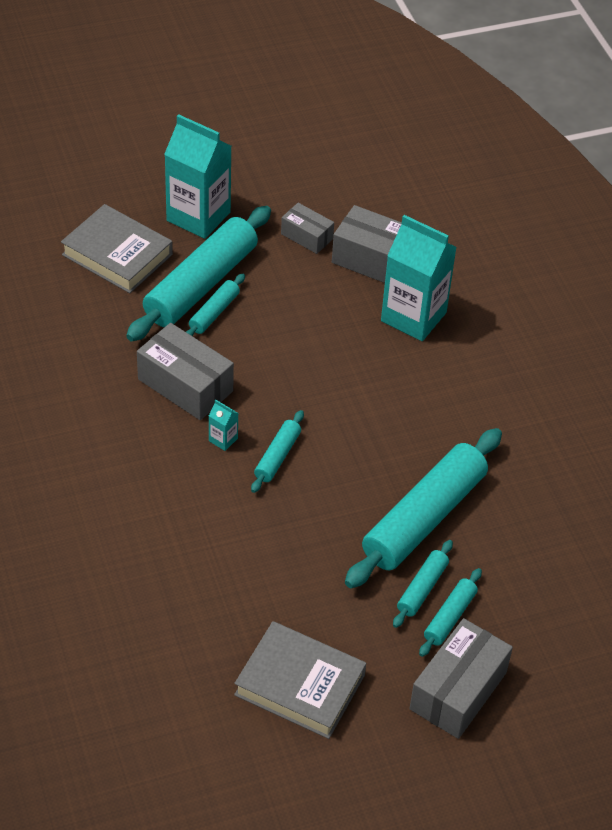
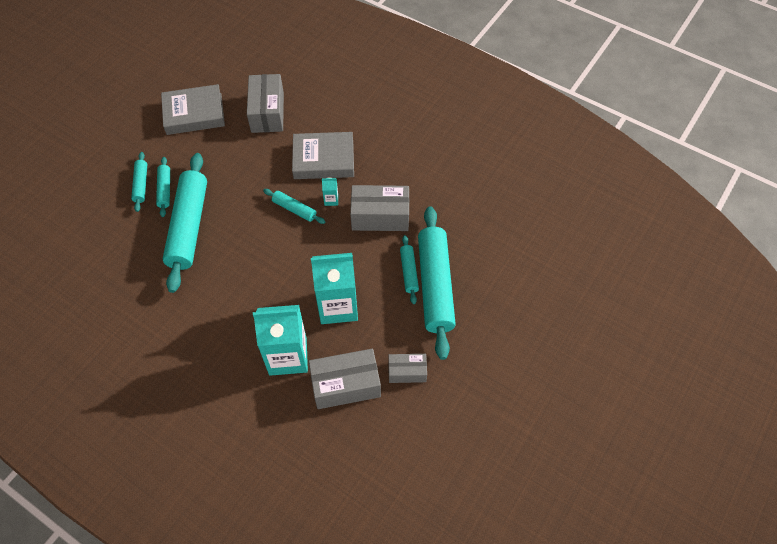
camera: 145 degrees right, 10 degrees up
grey book [61,204,173,293] -> grey book moved to [292,132,354,179]
turquoise carton [164,114,231,239] -> turquoise carton moved to [311,253,358,324]
turquoise rolling pin [251,410,304,493] -> turquoise rolling pin turned 45 degrees counterclockwise [263,189,325,224]
grey box [409,618,513,739] -> grey box moved to [247,74,284,133]

